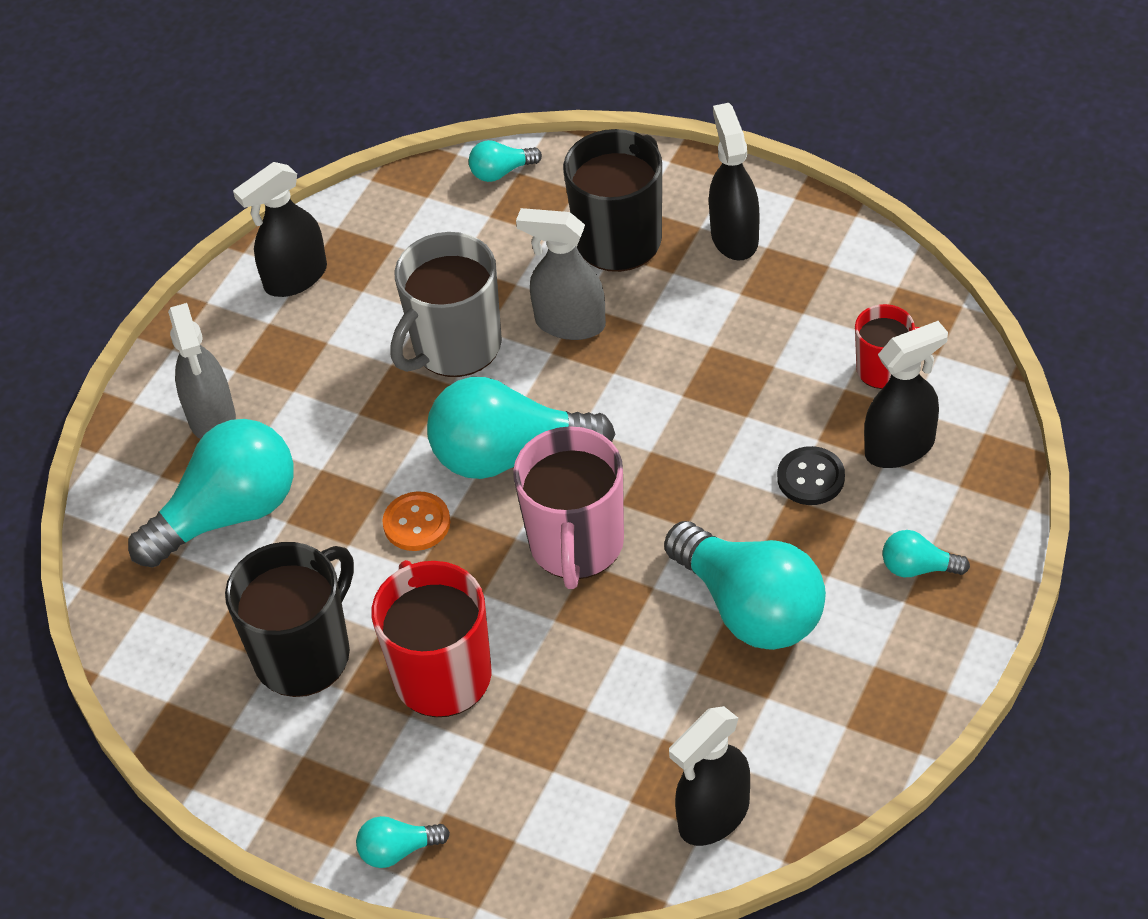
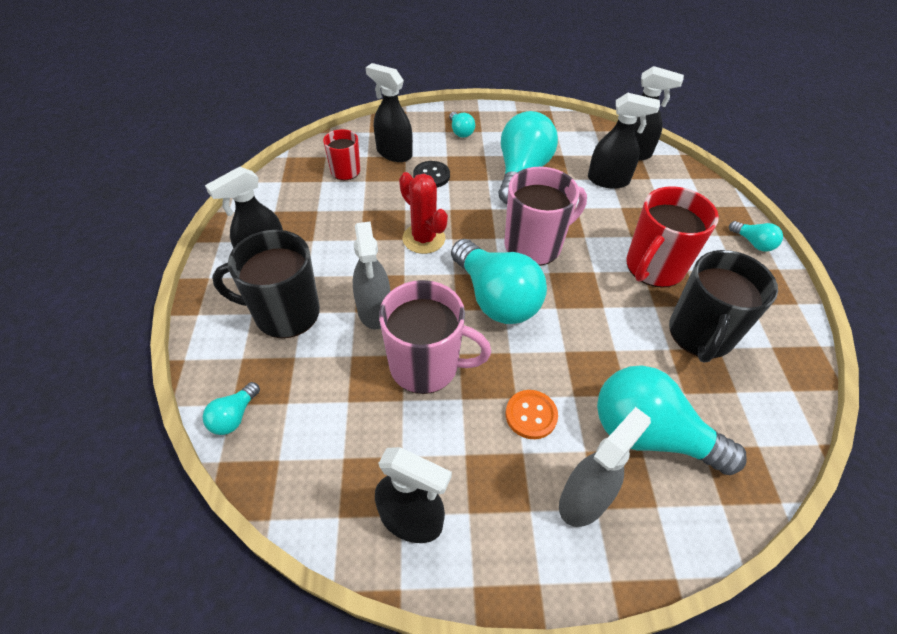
camera: 125 degrees left, 0 degrees up
black mug [225,542,354,697] -> black mug turned 75 degrees counterclockwise [669,250,778,362]
orange button [382,491,450,551] -> orange button moved to [506,390,558,439]
grey mug [391,232,502,377] -> pink mug [379,280,491,394]
turquoise light bulb [469,140,542,182] -> turquoise light bulb turned 75 degrees clockwise [203,382,260,435]
none -> red cactus [399,172,448,254]
none -> black spray bottle [588,93,660,189]

